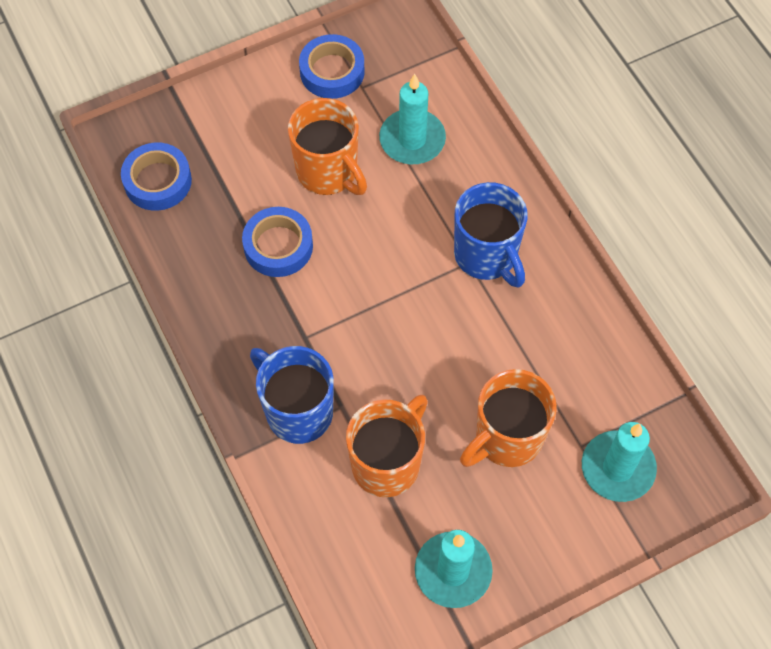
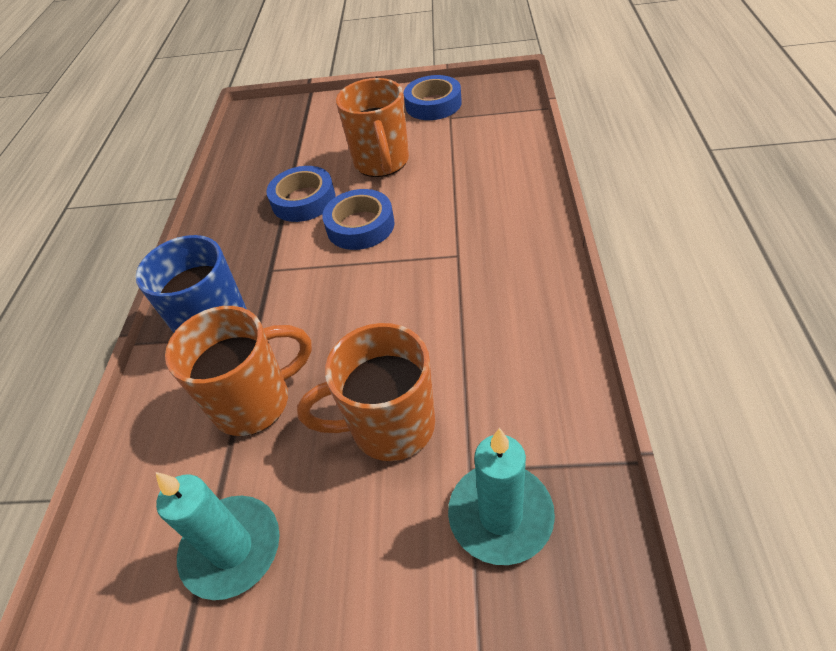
camera: 35 degrees right, 15 degrees down
blue tape [121,143,192,211] -> blue tape moved to [322,189,395,250]
turquoise candle [379,74,446,164] -> none
blue mug [454,182,528,288] -> none

